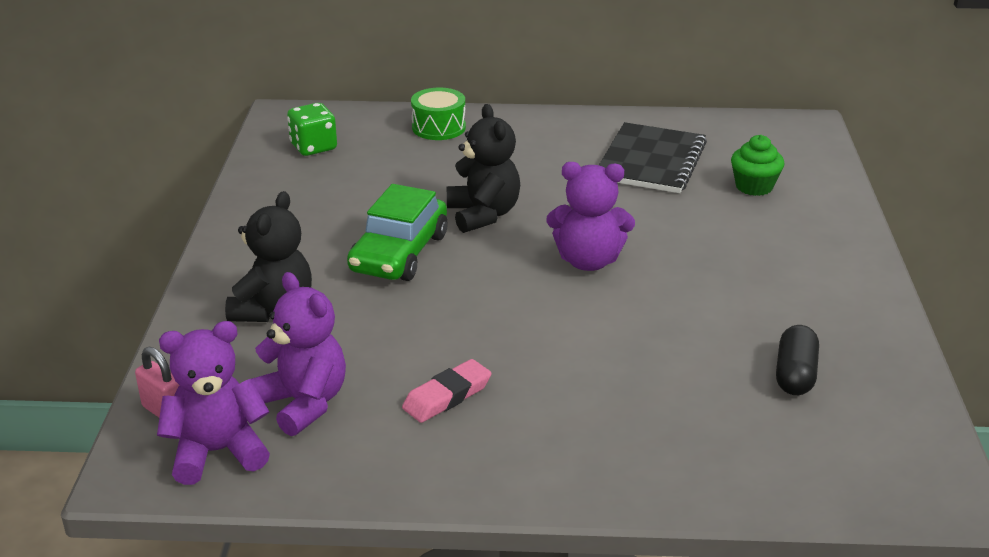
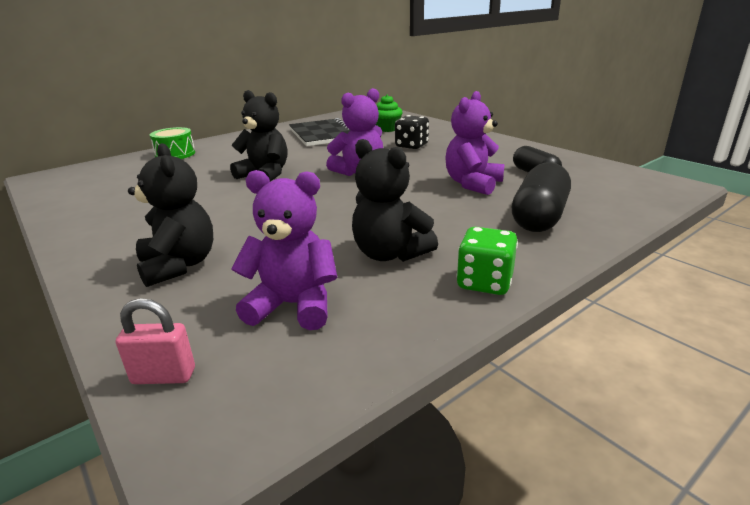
camera: 40 degrees left, 5 degrees down
purple teddy bear [157,321,270,485] -> purple teddy bear moved to [445,91,505,195]
green dice [287,103,337,156] -> green dice moved to [456,227,518,295]
green car [347,184,447,281] -> none
pink eraser [402,359,491,423] -> black teddy bear [352,139,438,262]
none -> black dice [395,115,429,149]
none -> black capsule [512,162,571,232]

